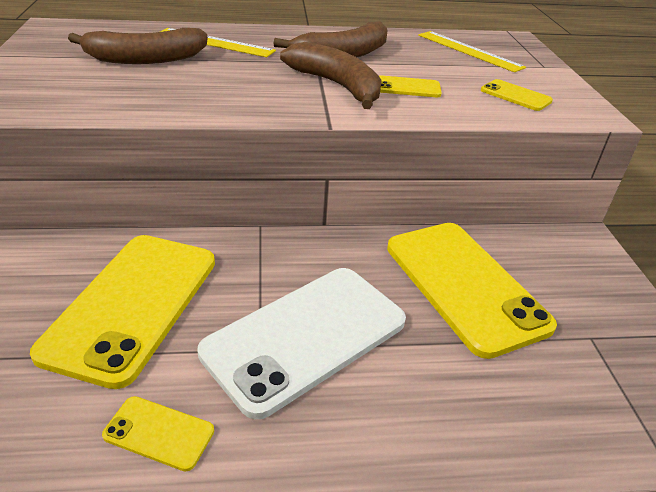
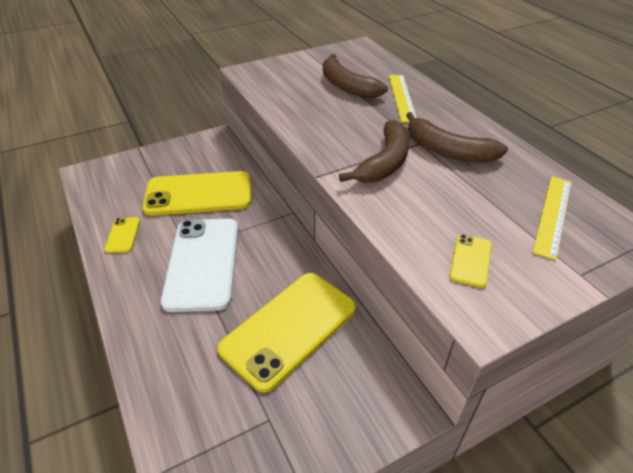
camera: 70 degrees right, 5 degrees up
white phone [197,268,406,419] -> white phone turned 60 degrees clockwise [161,219,238,312]
yellow phone [379,75,442,97] -> none

